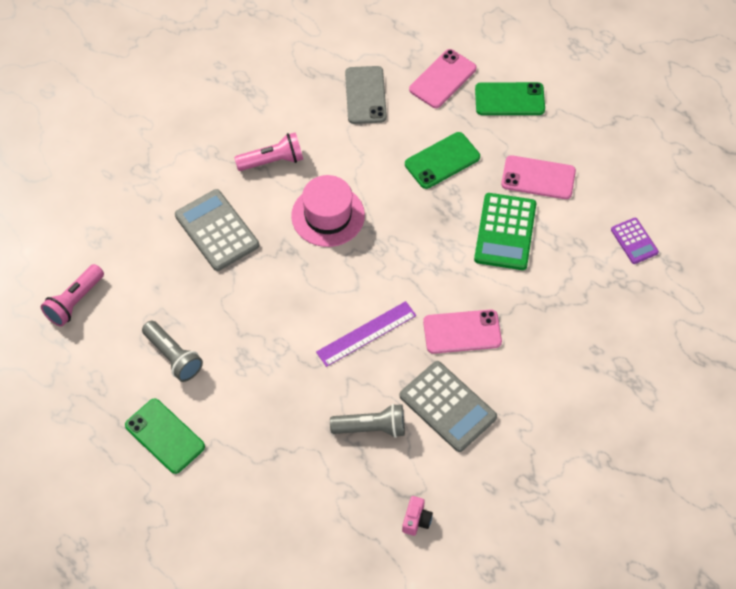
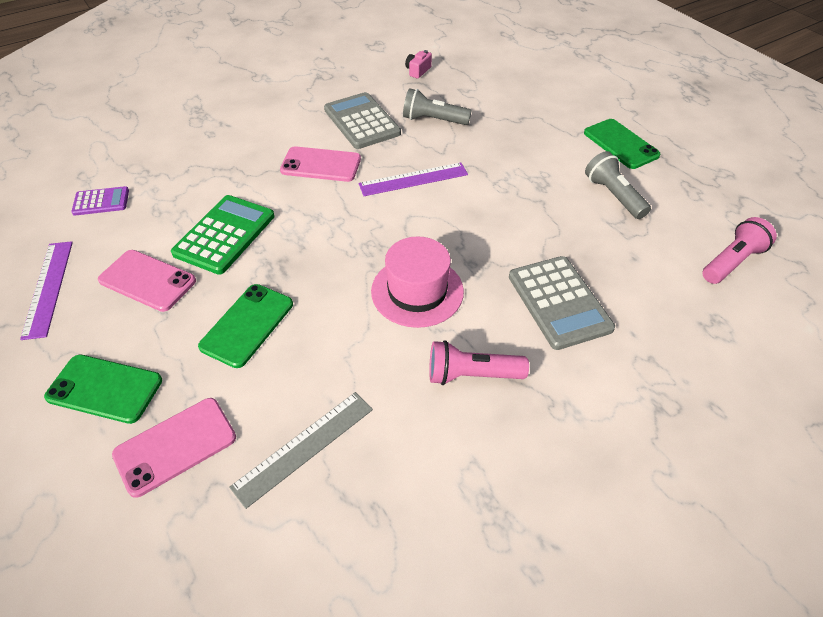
camera: 165 degrees left, 10 degrees down
grey phone [345,66,387,124] -> grey ruler [229,392,373,509]
green phone [405,132,480,189] -> green phone turned 45 degrees counterclockwise [198,284,293,368]
purple calculator [611,218,659,264] -> purple calculator turned 90 degrees clockwise [71,186,129,216]
none -> purple ruler [20,241,73,340]

